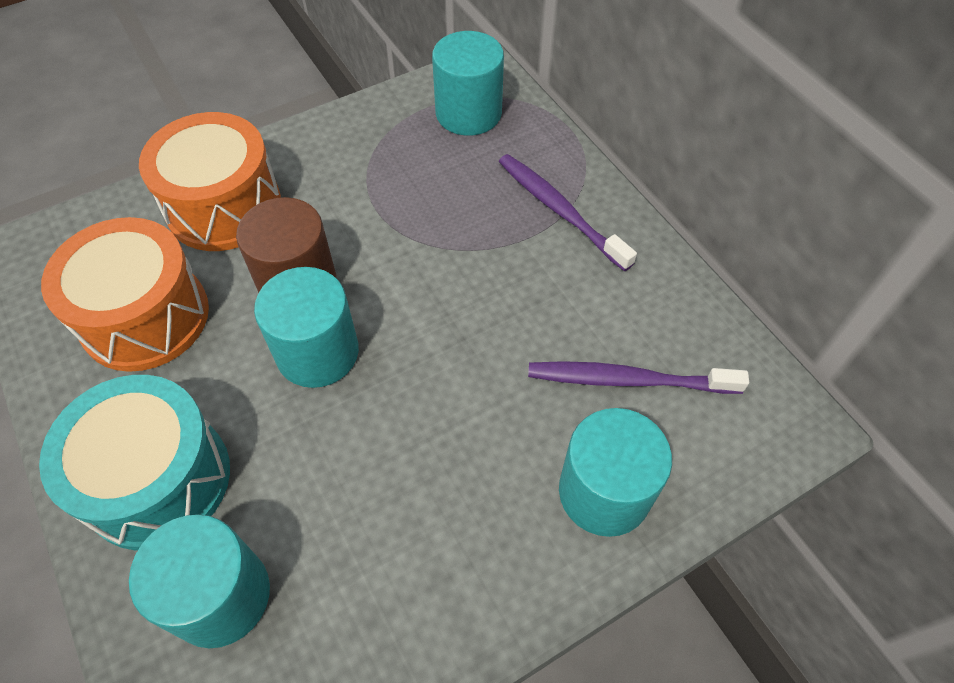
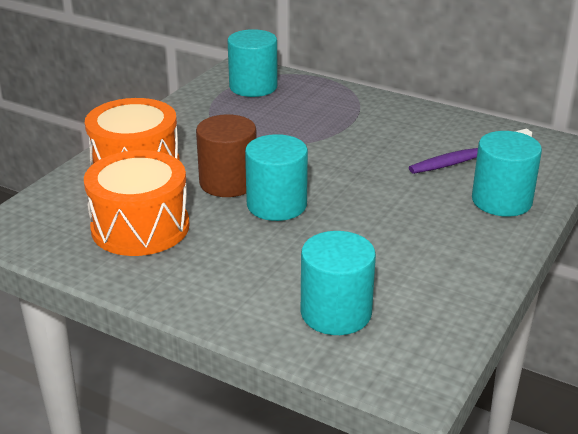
camera: 30 degrees left, 25 degrees down
turquoise drum [39,375,230,550] -> none
purple toothbrush [499,154,637,272] -> none

